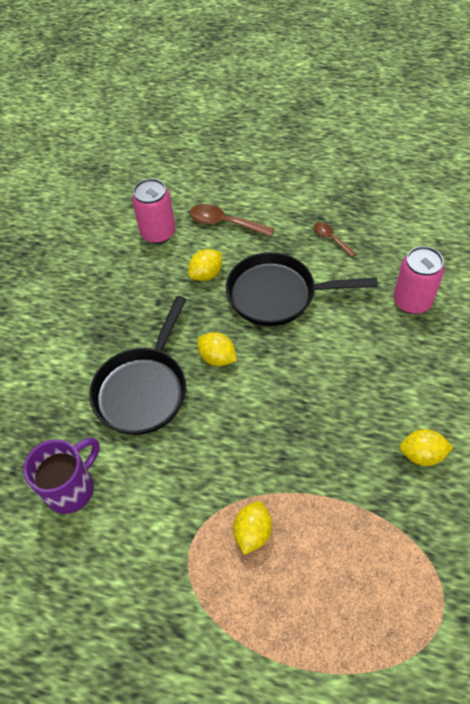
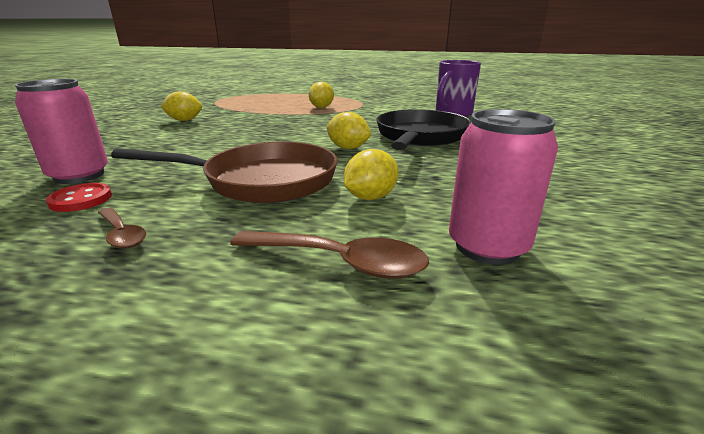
camera: 175 degrees right, 30 degrees down
black pan [226,252,378,326] -> brown pan [111,142,338,203]
none -> red button [46,183,112,212]

